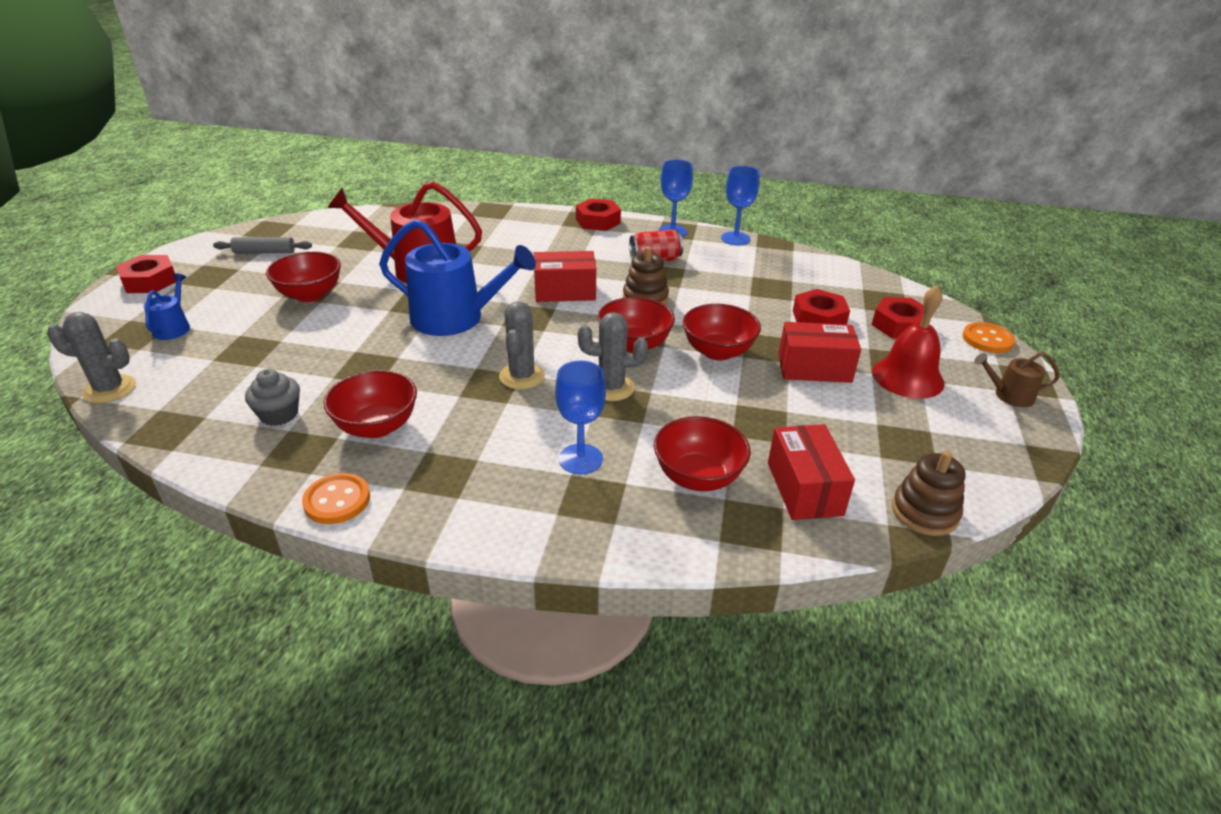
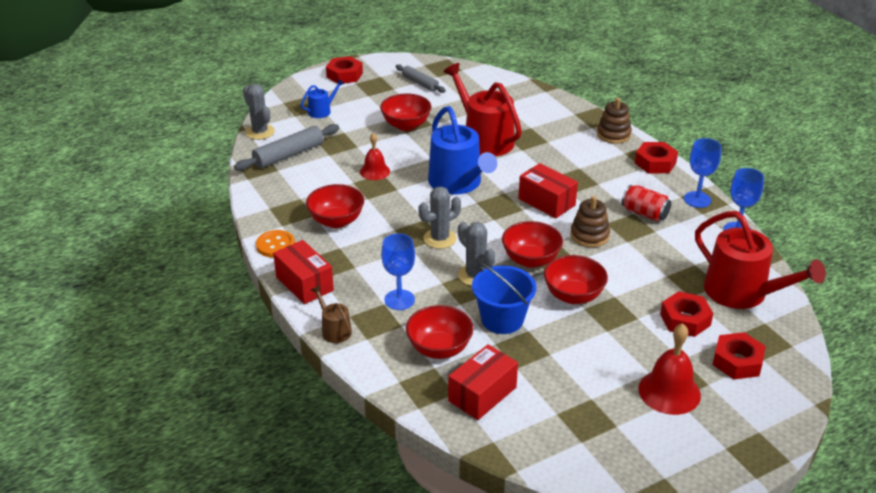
camera: 50 degrees right, 0 degrees up
grey cupcake [245,369,300,426] -> none
red box [778,322,861,383] -> red box moved to [273,240,334,304]
brown stacking toy [892,451,966,536] -> brown stacking toy moved to [597,98,632,144]
orange button [962,322,1015,353] -> none
brown watering can [974,352,1060,407] -> brown watering can moved to [311,286,352,343]
none -> grey rolling pin [234,124,339,171]
none -> red bell [360,133,390,180]
none -> blue bucket [472,263,537,334]
none -> red watering can [695,211,826,309]

